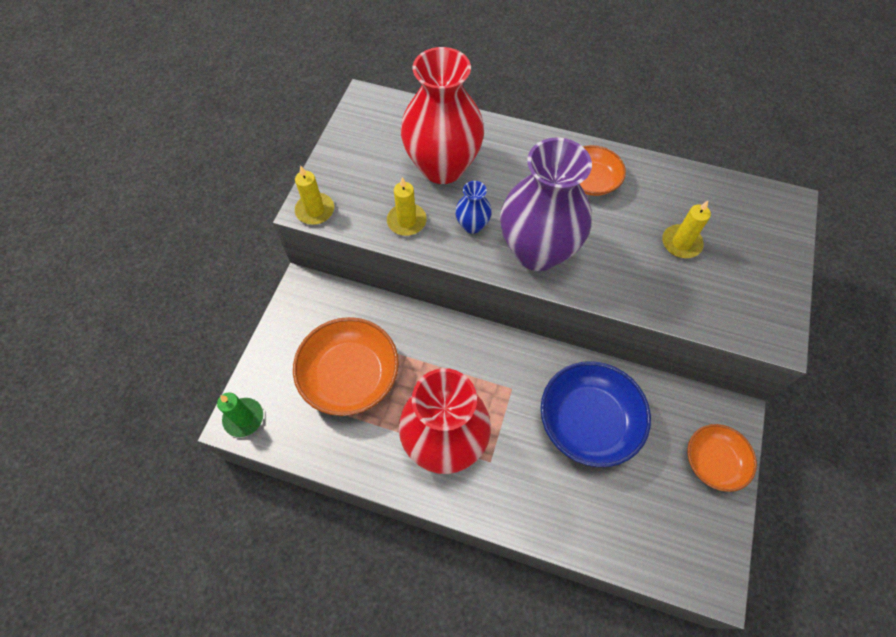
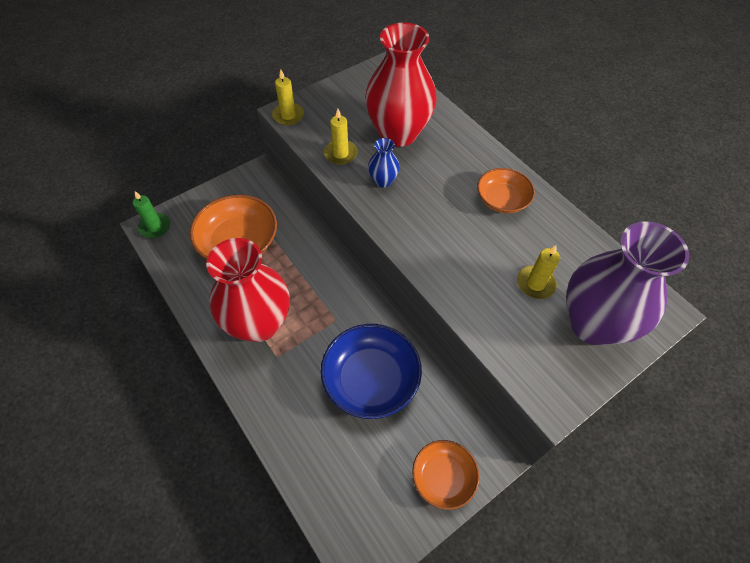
camera: 35 degrees right, 5 degrees down
purple vase [500,137,592,271] -> purple vase moved to [566,221,689,345]

